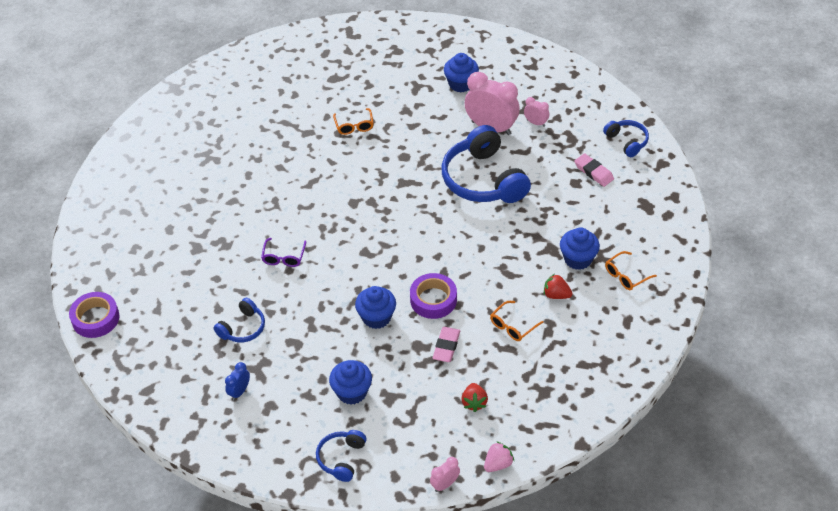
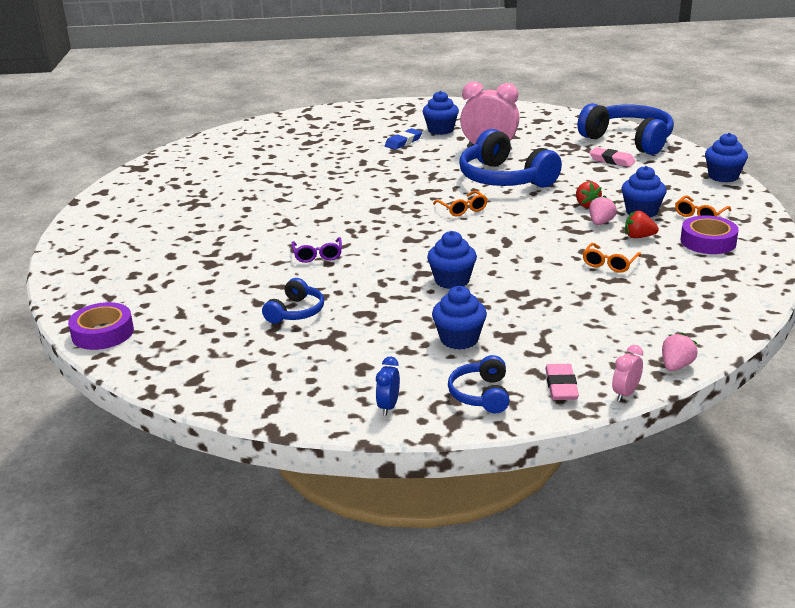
camera: 15 degrees left, 20 degrees down
blue clock [225,362,250,400] -> blue clock moved to [376,357,400,416]
orange glasses [333,108,374,135] -> orange glasses moved to [433,191,487,216]
purple tape [410,273,457,319] -> purple tape moved to [681,215,739,254]
pink eraser [433,327,460,362] -> pink eraser moved to [545,364,579,400]
red strawberry [461,383,488,412] -> red strawberry moved to [576,181,602,208]
pink clock [524,97,549,127] -> none
blue headphones [603,120,649,157] -> blue headphones [577,103,674,155], size x1.99
none -> blue eraser [385,128,422,150]
none -> pink strawberry [589,195,617,225]
none -> blue cupcake [705,133,748,182]

